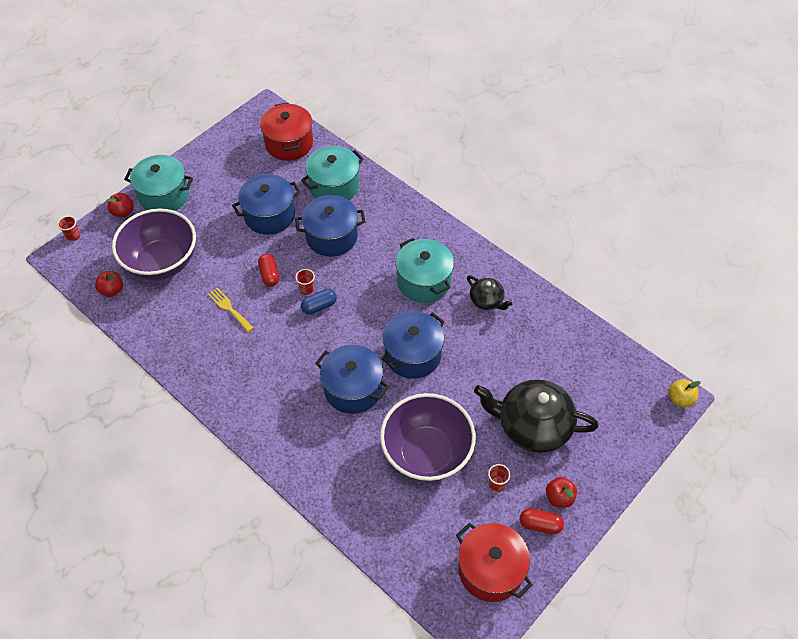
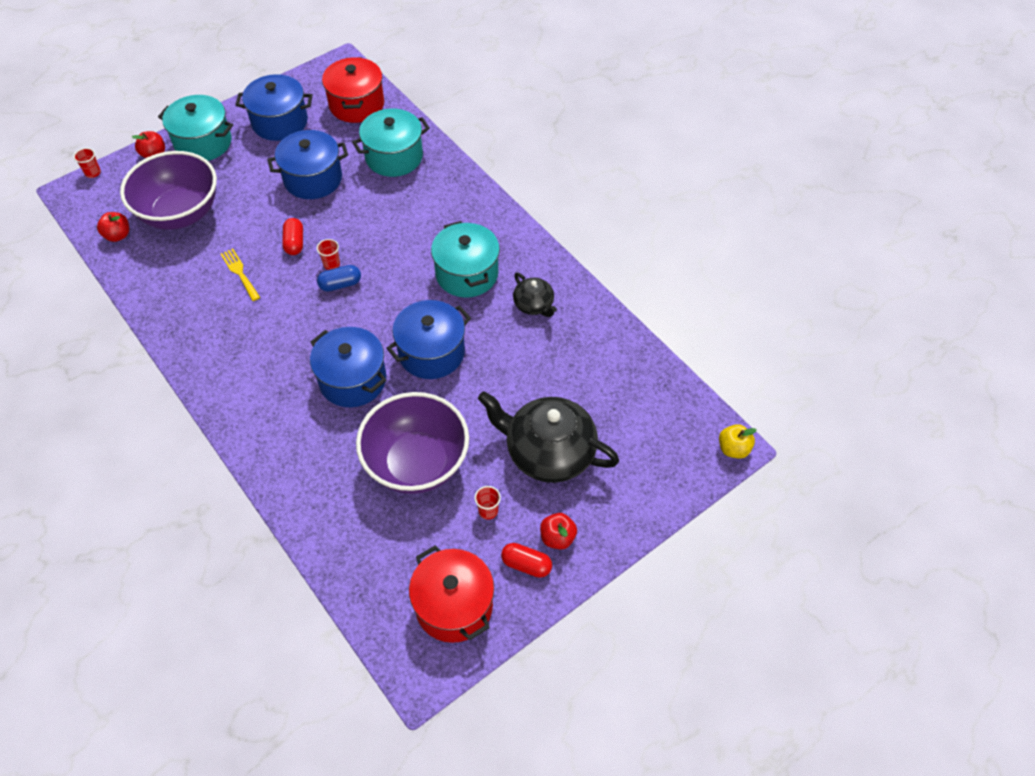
camera: 10 degrees right, 0 degrees up
blue pot [295,195,365,257] -> blue pot moved to [236,74,313,141]

